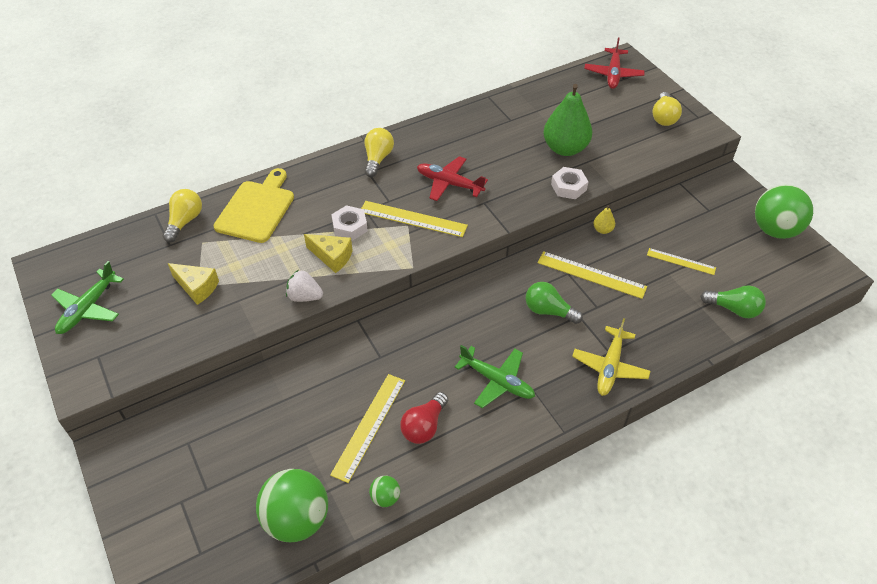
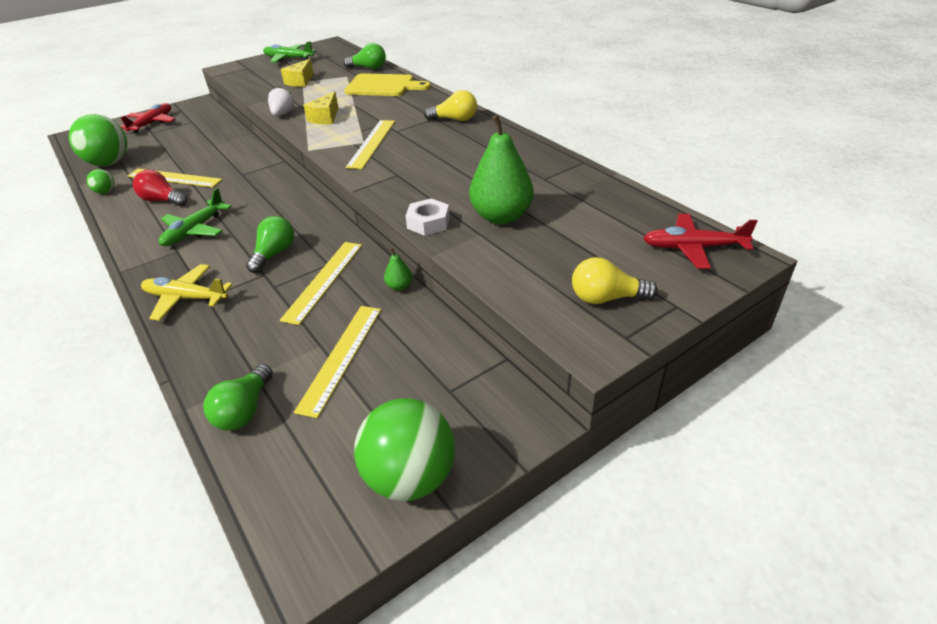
camera: 85 degrees right, 10 degrees down
yellow light bulb [163,189,202,242] -> green light bulb [343,43,386,69]
white nut [331,205,368,241] -> none
red plane [417,156,488,201] -> red plane moved to [120,103,175,133]
yellow pear [594,205,615,234] -> green pear [384,248,412,291]
yellow ruler [647,248,716,275] -> yellow ruler [294,306,381,418], size x1.60

